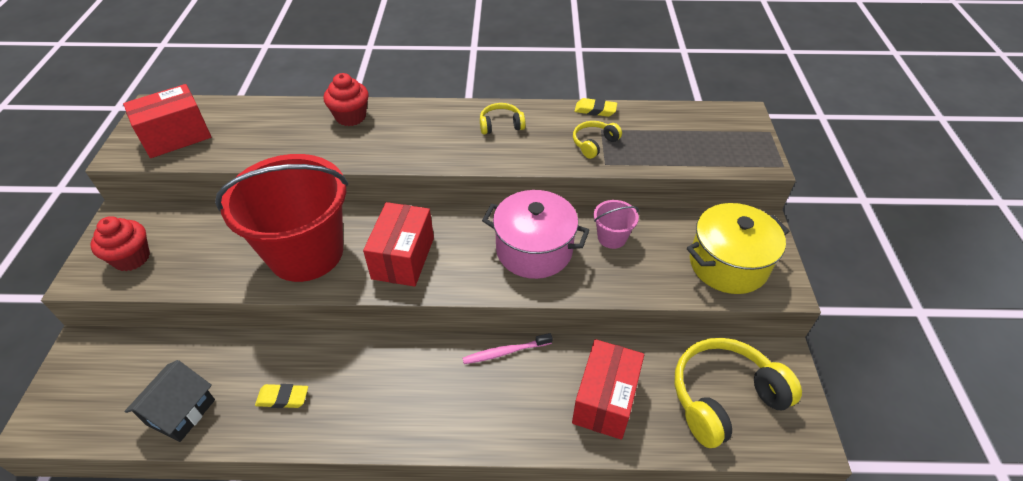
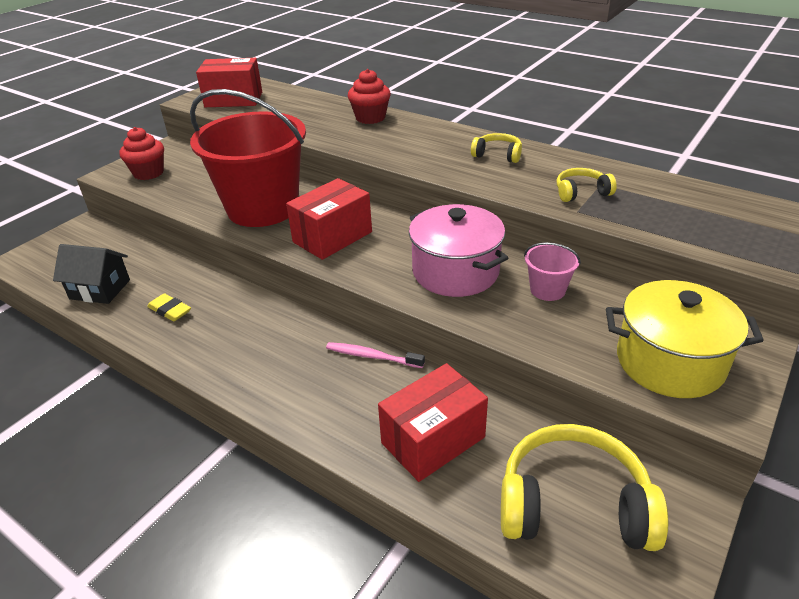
camera: 35 degrees right, 10 degrees down
black house [124,360,215,442] -> black house turned 45 degrees clockwise [53,244,130,304]
yellow eraser [574,98,617,117] -> none

